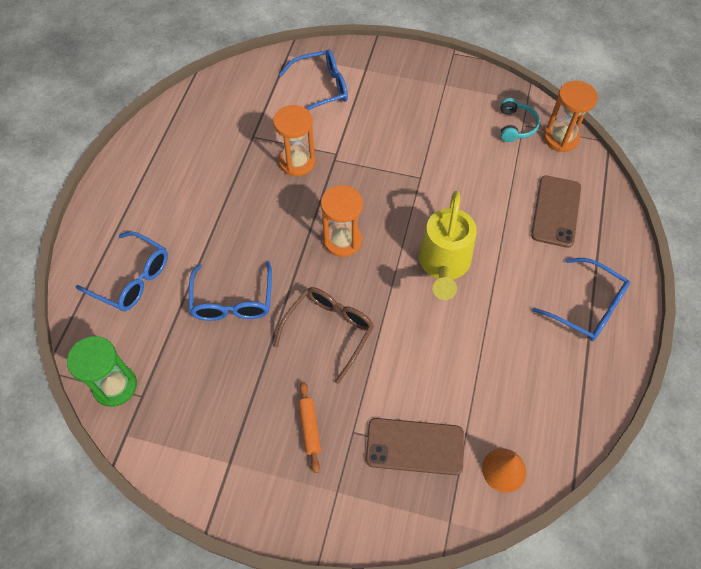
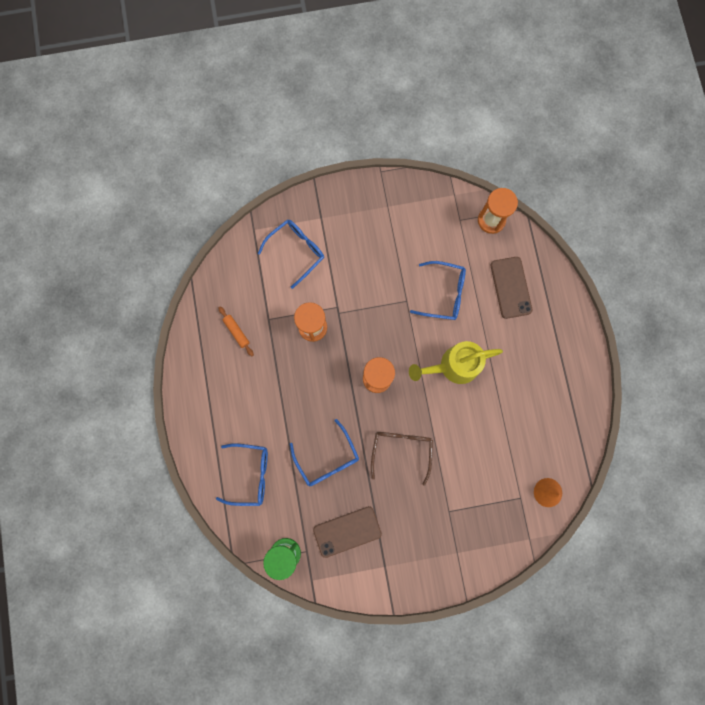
camera: 25 degrees left, 20 degrees up
orange rolling pin [298,382,321,473] -> orange rolling pin moved to [219,307,254,356]
brown phone [366,418,464,475] -> brown phone moved to [313,506,382,558]
yellow watering can [419,191,477,300] -> yellow watering can turned 90 degrees clockwise [409,341,503,384]
turquoise headphones [500,98,540,142] -> none
blue glasses [532,258,630,341] -> blue glasses moved to [410,261,466,320]

